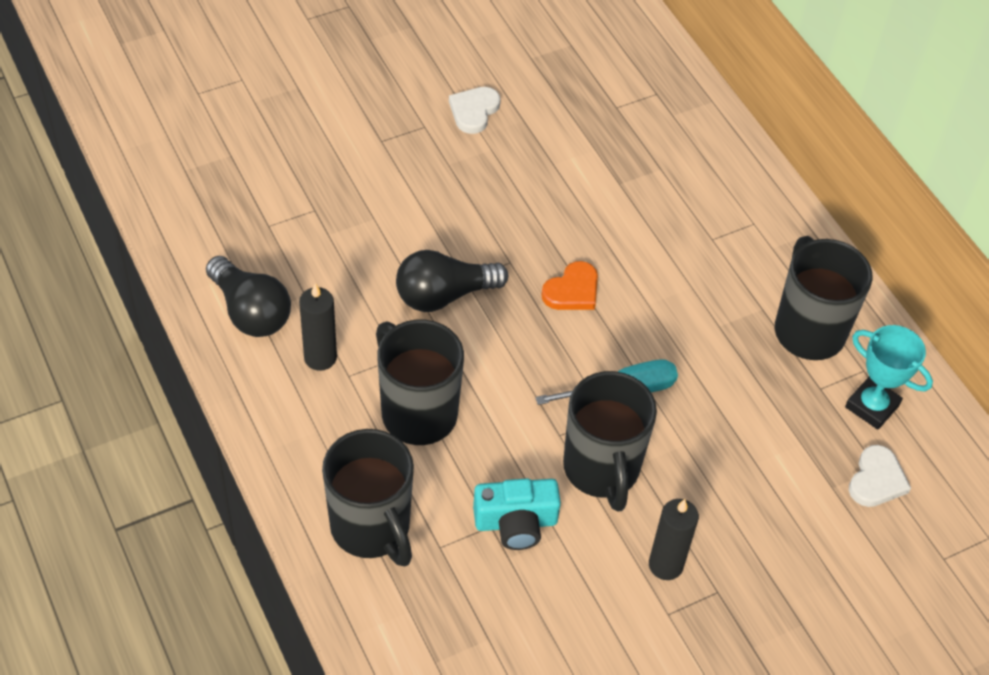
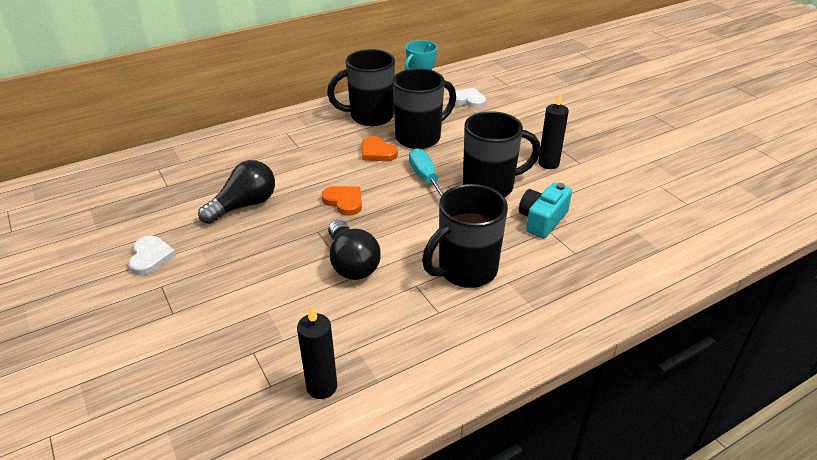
camera: 90 degrees left, 15 degrees down
black light bulb [206,256,291,337] -> black light bulb moved to [198,160,275,224]
black candle [299,283,337,371] -> black candle moved to [297,306,337,399]
black mug [322,429,414,566] -> black mug moved to [393,68,456,149]
white heart [449,87,500,134] -> white heart turned 120 degrees counterclockwise [128,236,176,275]
turquoise camera [473,478,561,550] -> turquoise camera turned 135 degrees counterclockwise [519,183,572,238]
none -> orange heart [362,136,398,161]

